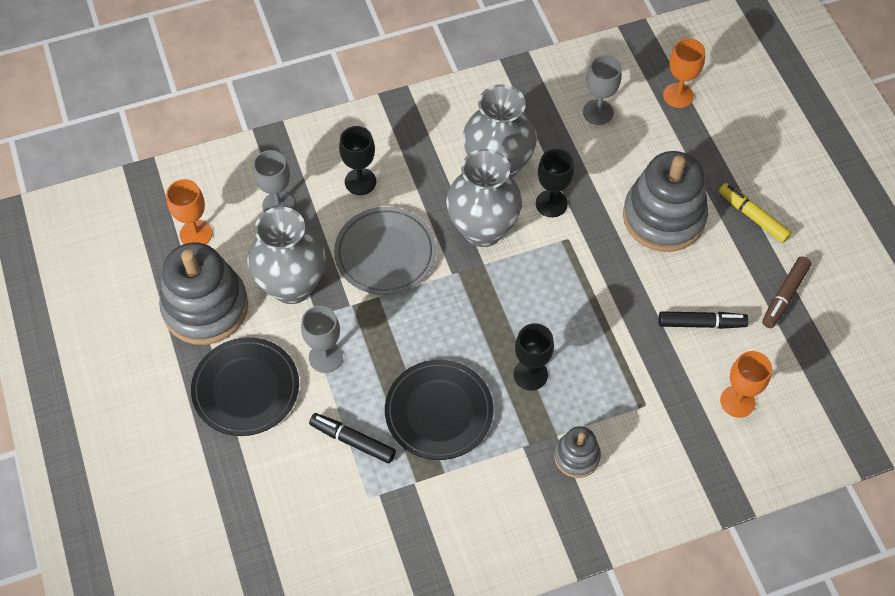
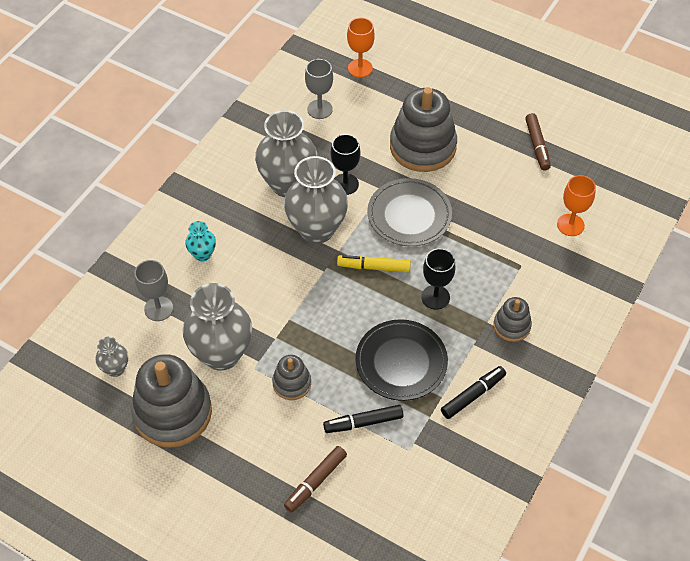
camera: 40 degrees left, 5 degrees down
orange goblet [166,179,212,244] -> grey vase [95,337,128,377]
black plate [191,337,299,436] -> none
grey goblet [301,306,343,373] -> grey stacking toy [272,355,311,400]
grey plate [334,207,436,295] -> grey plate moved to [367,178,452,246]
black goblet [339,126,376,195] -> turquoise vase [185,221,216,261]
black marker [659,311,749,329] -> black marker moved to [441,366,506,419]
yellow marker [719,183,792,243] -> yellow marker moved to [337,255,411,272]
none -> brown marker [284,446,347,513]

